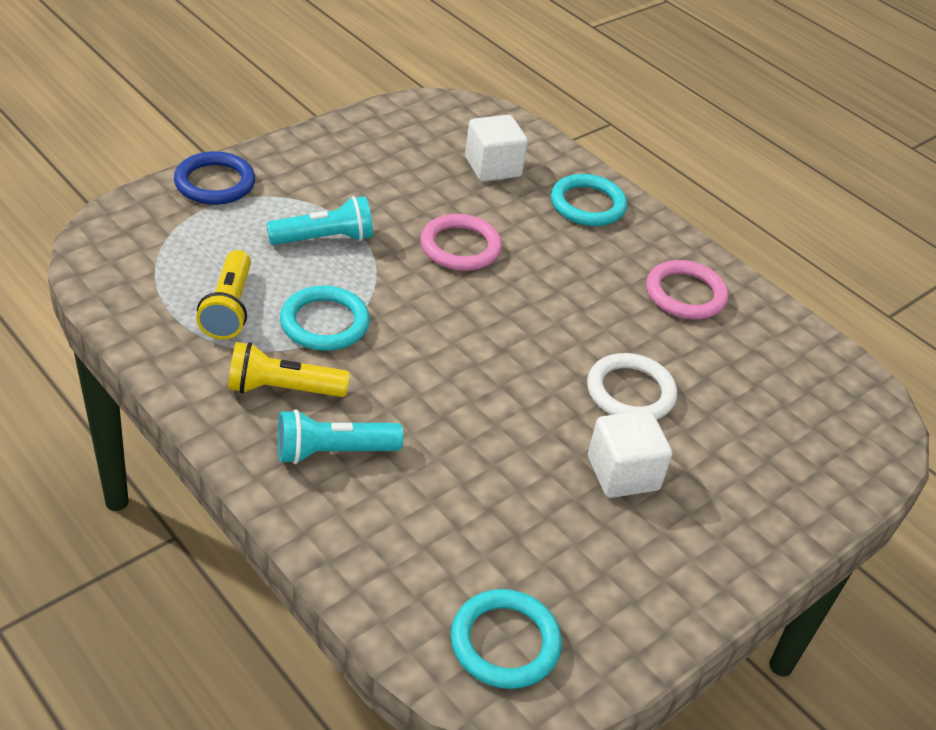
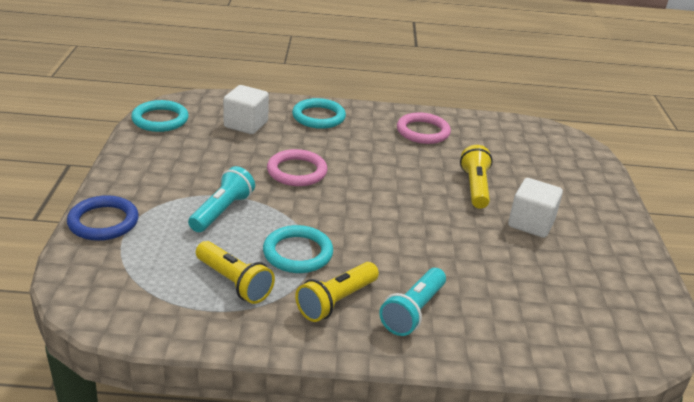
camera: 45 degrees left, 10 degrees down
turquoise ring [451,589,562,689] -> turquoise ring moved to [131,100,189,132]
white ring [587,353,677,419] -> yellow flashlight [460,145,493,209]

